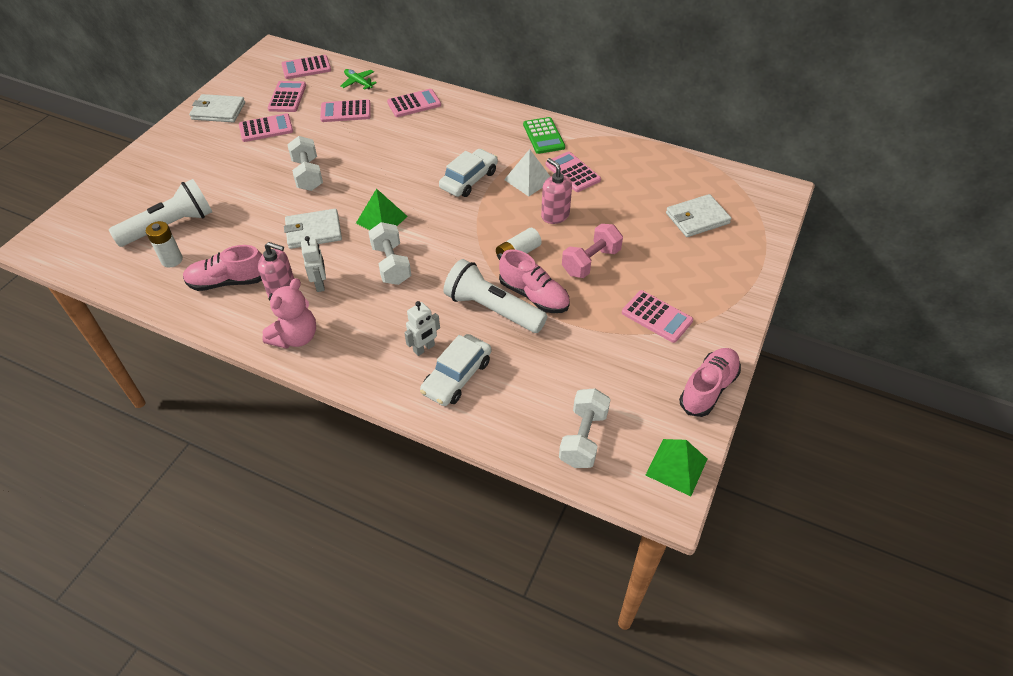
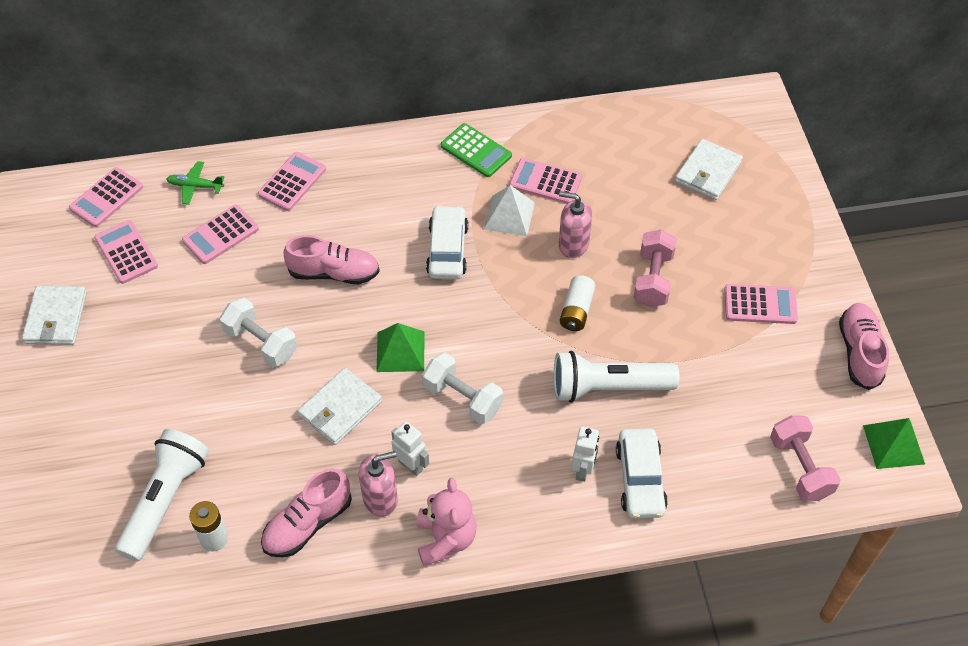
camera: 35 degrees left, 5 degrees up
white wallet [189,94,245,122] -> white wallet turned 60 degrees counterclockwise [22,286,87,345]
pink calculator [239,113,293,142] -> none
pink shoe [499,249,570,313] -> pink shoe moved to [283,235,380,284]
white dumbbell [559,388,611,468] -> pink dumbbell [770,415,841,501]

